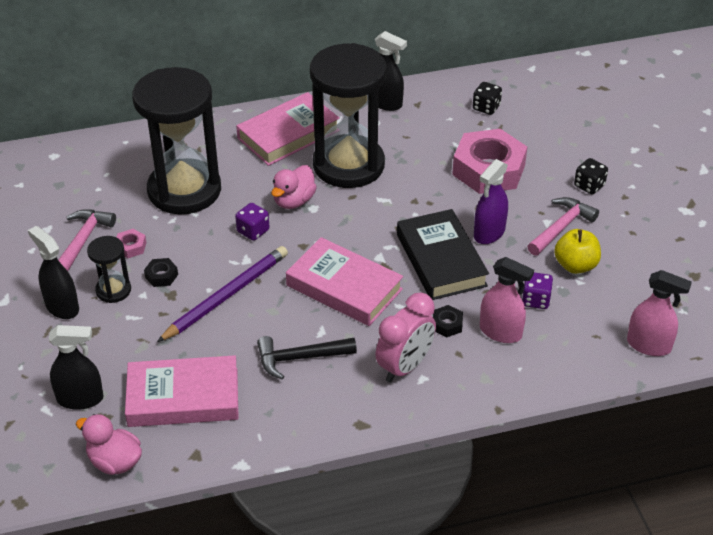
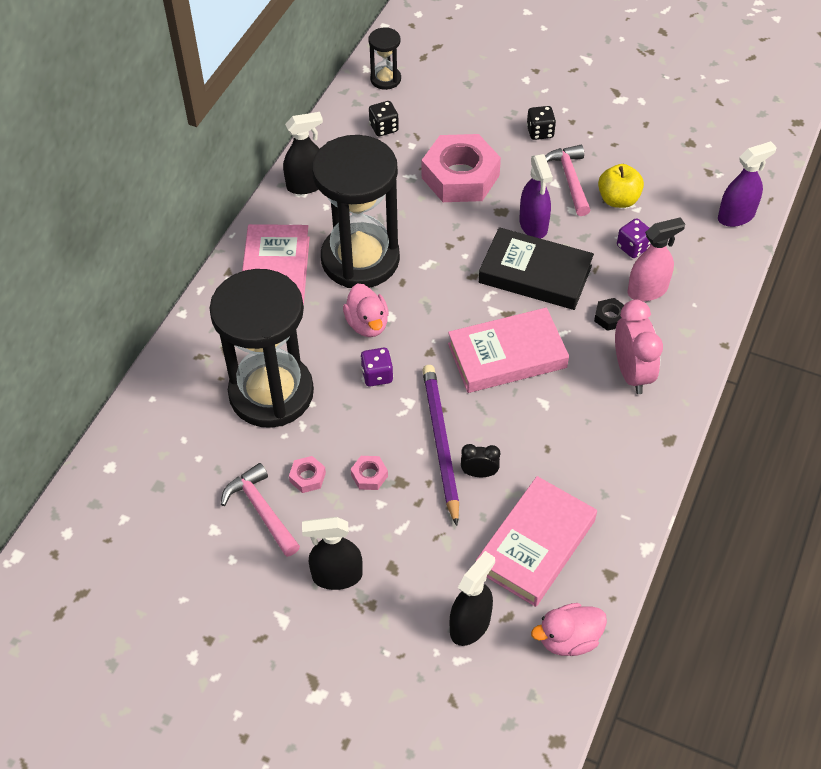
camera: 50 degrees left, 10 degrees up
black hourglass [87,236,131,303] -> black hourglass moved to [368,27,401,90]
black nut [144,258,178,287] -> pink nut [351,456,388,490]
black hammer [257,336,357,380] -> none
pink spray bottle [627,270,692,356] -> purple spray bottle [718,141,777,227]
none -> black clock [461,444,500,477]

